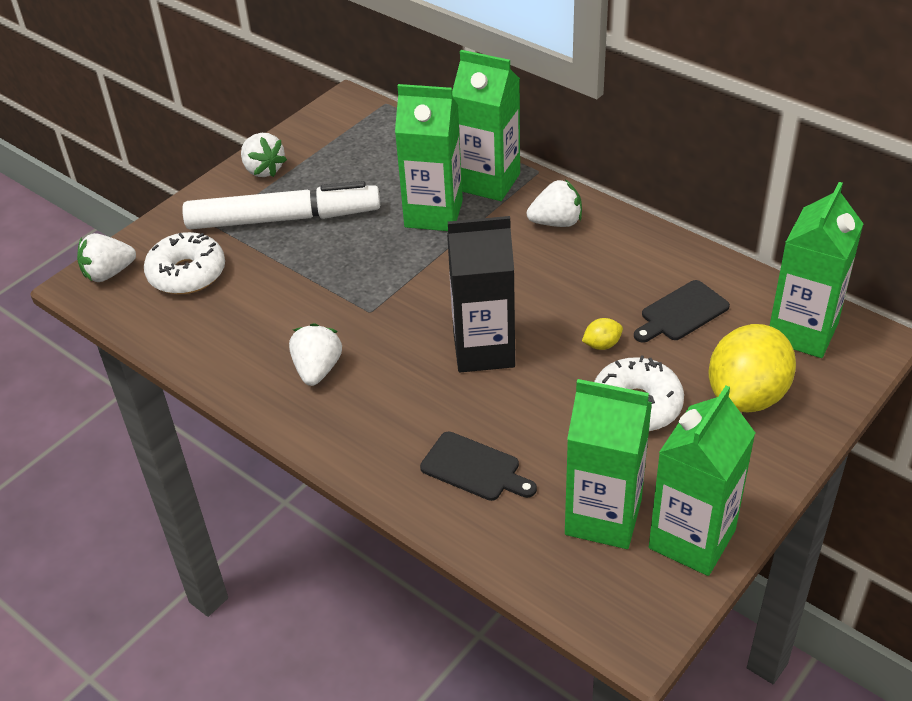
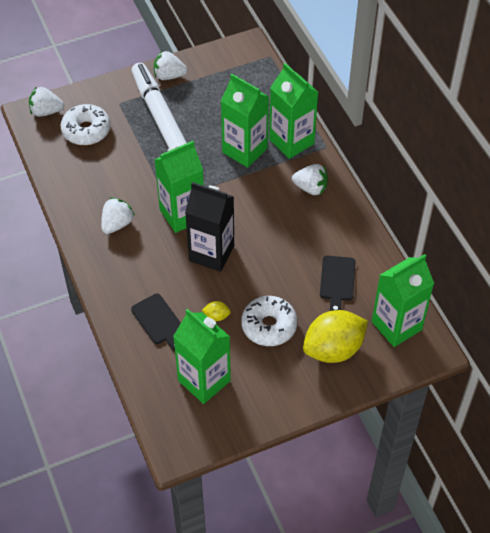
camera: 25 degrees right, 10 degrees up
white marker [182,181,380,229] -> white marker turned 135 degrees counterclockwise [132,63,187,149]
white strawberry [241,133,287,177] -> white strawberry turned 105 degrees clockwise [154,51,188,80]
yellow lemon [582,318,623,350] -> yellow lemon moved to [202,301,231,321]
black cutting board [634,280,730,343] -> black cutting board turned 75 degrees counterclockwise [320,256,355,311]
green carton [649,385,755,576] -> green carton moved to [154,141,204,233]

